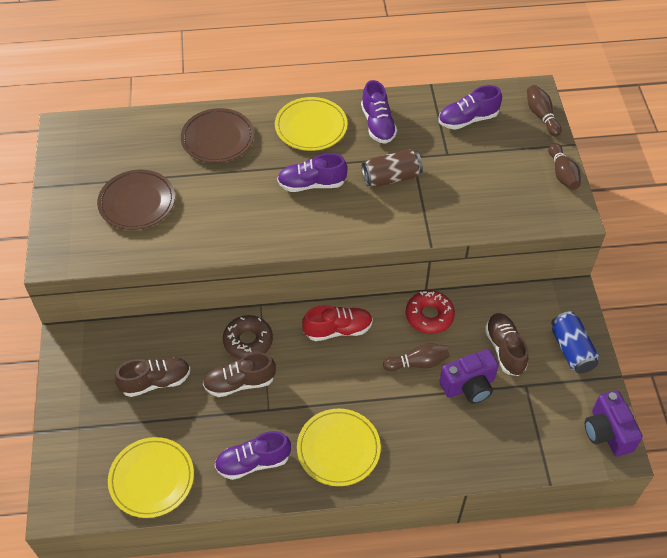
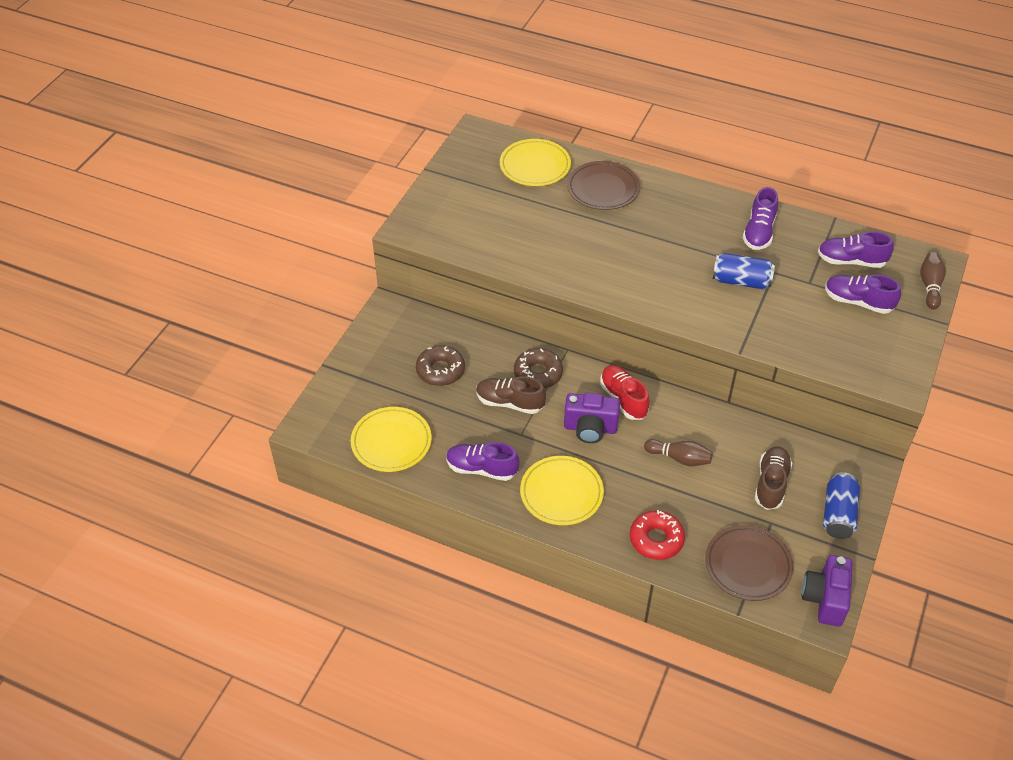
camera: 30 degrees right, 5 degrees down
brown plate [97,170,175,230] -> brown plate moved to [705,525,794,601]
brown shoe [115,357,191,397] -> brown donut [416,345,465,386]
yellow plate [275,97,347,151] -> yellow plate moved to [500,139,571,186]
purple shoe [277,153,348,192] -> purple shoe moved to [825,274,901,314]
red shoe [302,305,373,341] -> red shoe turned 135 degrees counterclockwise [600,365,649,420]
brown can [362,149,423,187] -> blue can [712,253,775,289]
red donut [406,290,455,334] -> red donut moved to [630,510,685,560]
purple camera [439,349,499,404] -> purple camera moved to [564,393,620,443]
brown bowling pin [548,143,581,190] -> none

